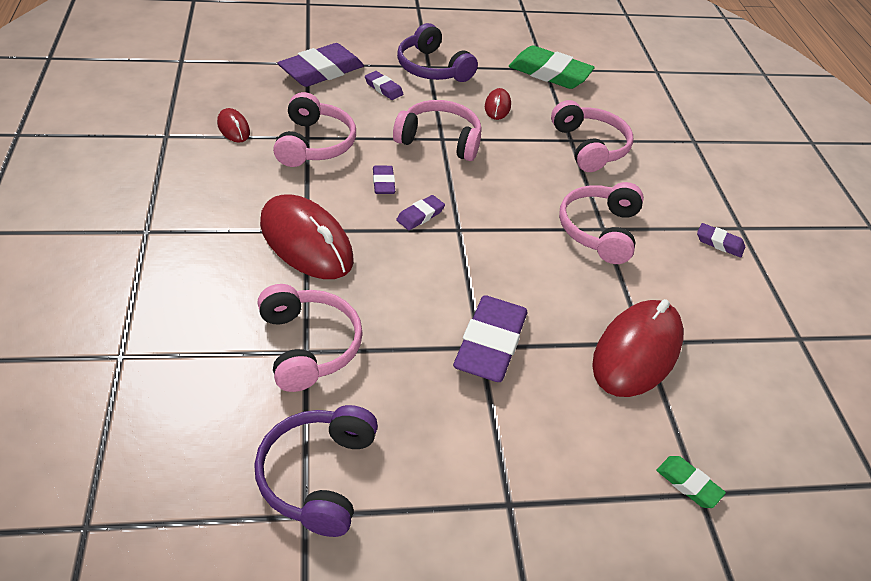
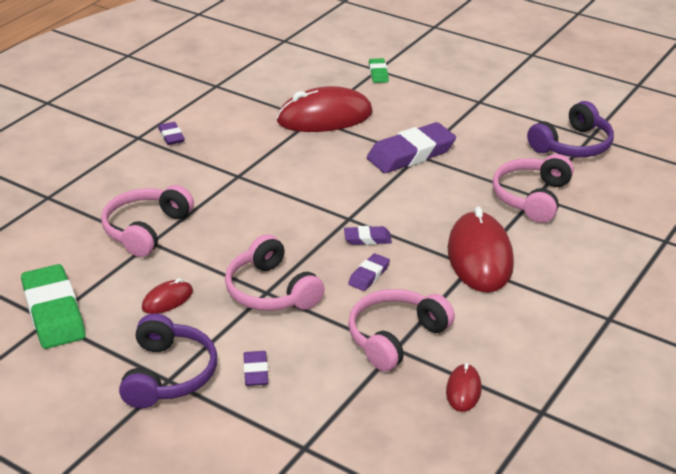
camera: 135 degrees left, 10 degrees down
purple eraser [277,43,364,87] -> none
pink headphones [559,182,644,264] -> none

